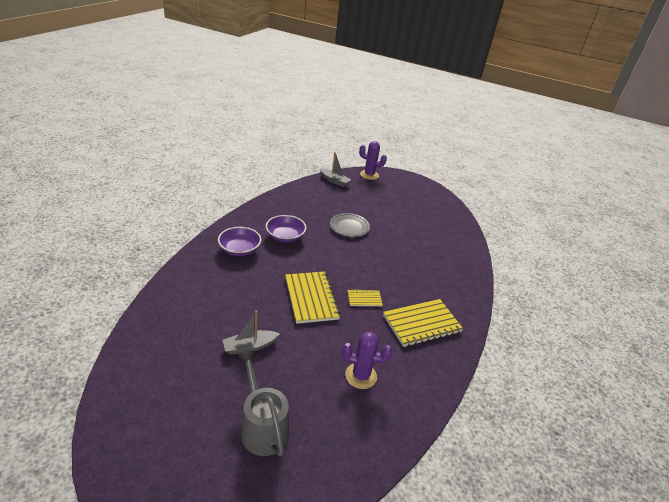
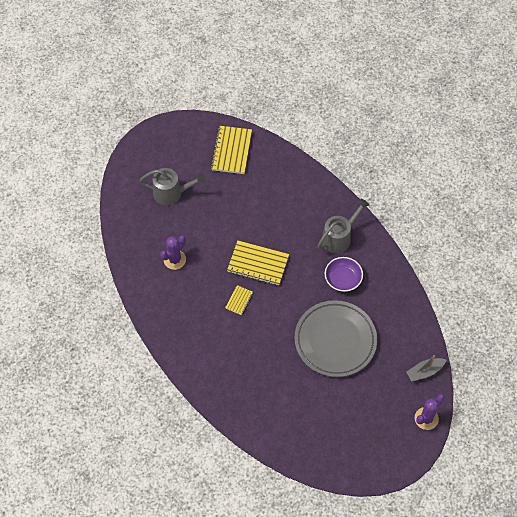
camera: 125 degrees right, 25 degrees up
purple bowl [218,227,261,256] -> grey watering can [317,199,369,254]
grey boat [223,311,280,355] -> none
grey plate [330,213,370,237] -> grey plate [294,300,377,377], size x1.98
yellow notebook [383,299,463,347] -> yellow notebook moved to [211,126,252,174]

